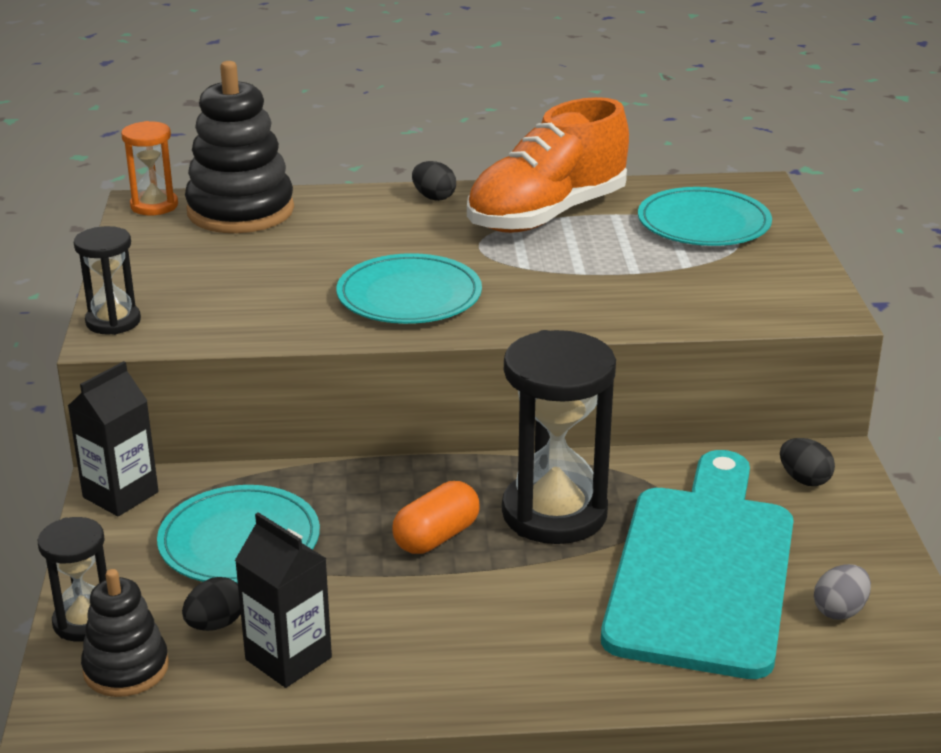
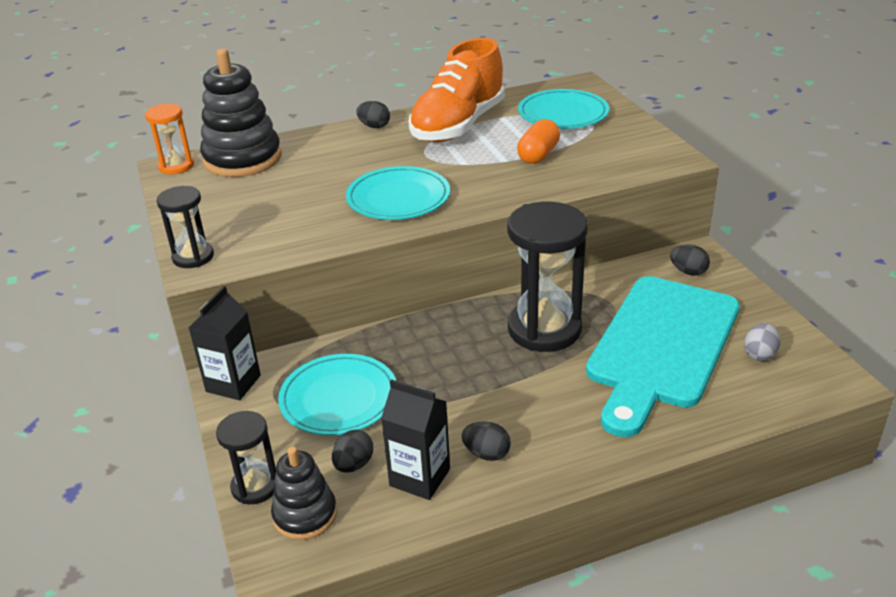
camera: 15 degrees left, 5 degrees up
orange capsule [392,481,480,554] -> orange capsule moved to [517,119,560,164]
turquoise cutting board [601,450,794,679] -> turquoise cutting board turned 150 degrees counterclockwise [586,276,740,437]
none -> black egg [462,421,511,461]

